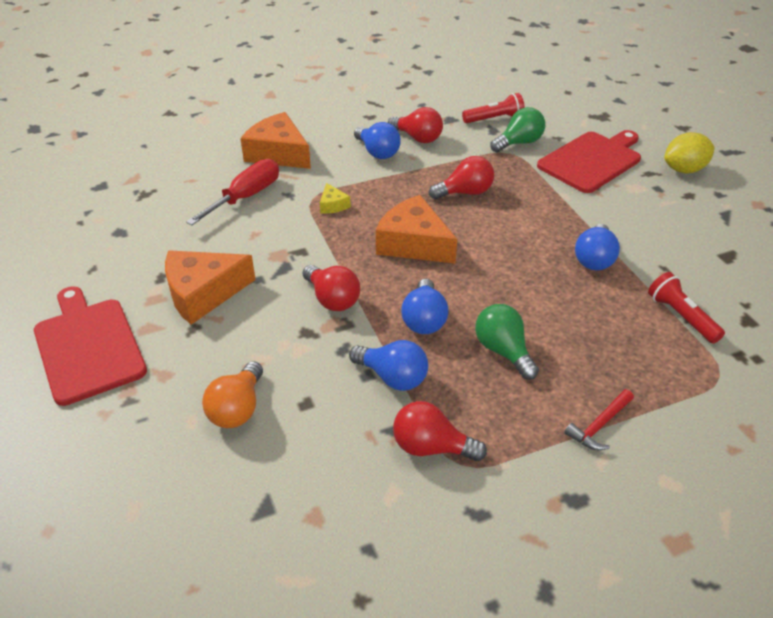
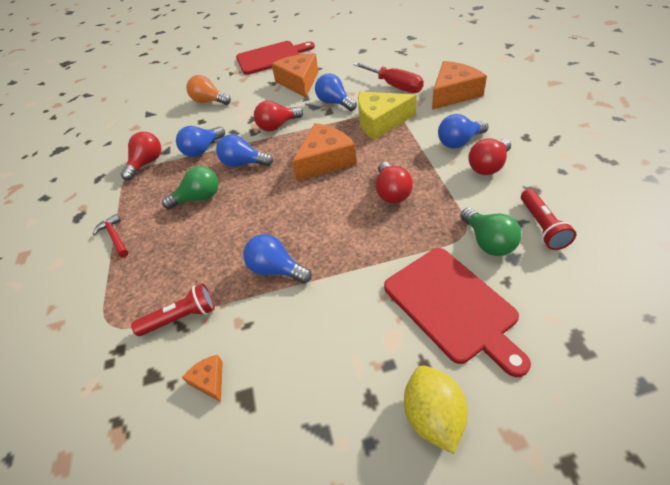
camera: 105 degrees right, 5 degrees up
yellow cheese [320,183,351,214] -> yellow cheese [358,92,417,140], size x2.19
none -> orange cheese [182,355,223,402]
none -> blue light bulb [315,73,357,111]

